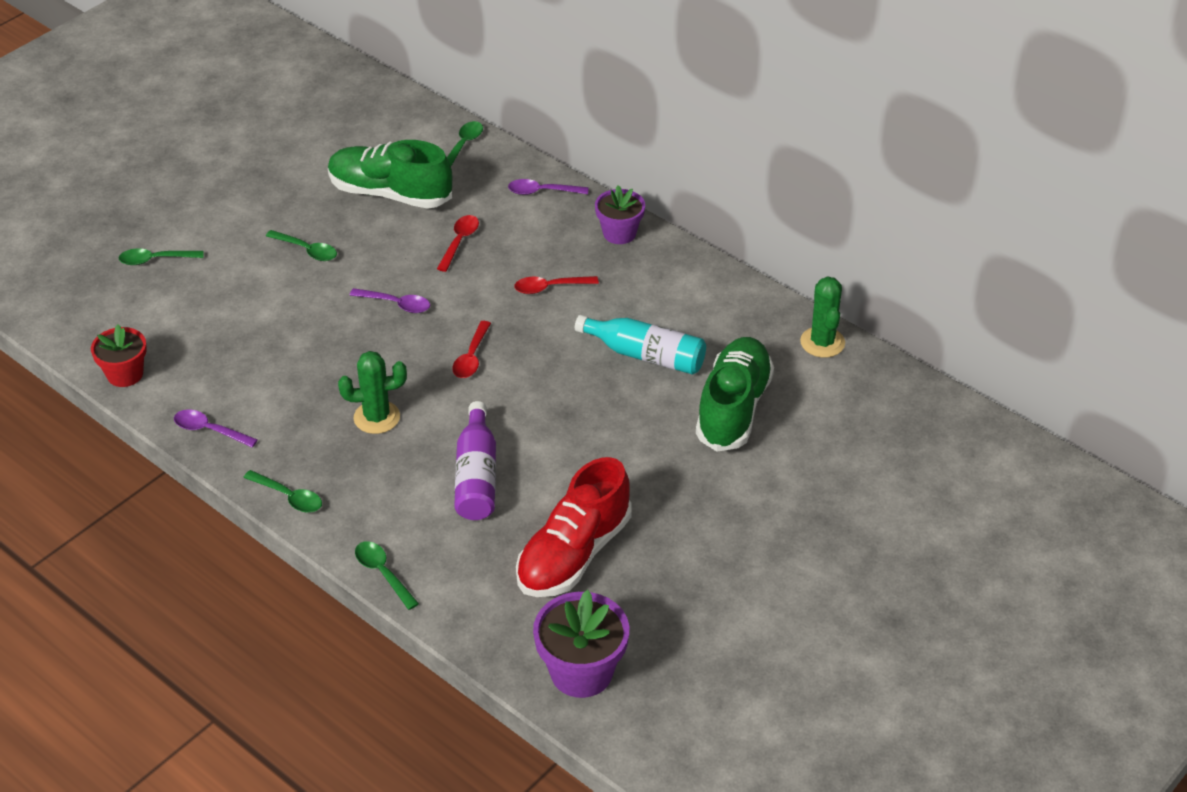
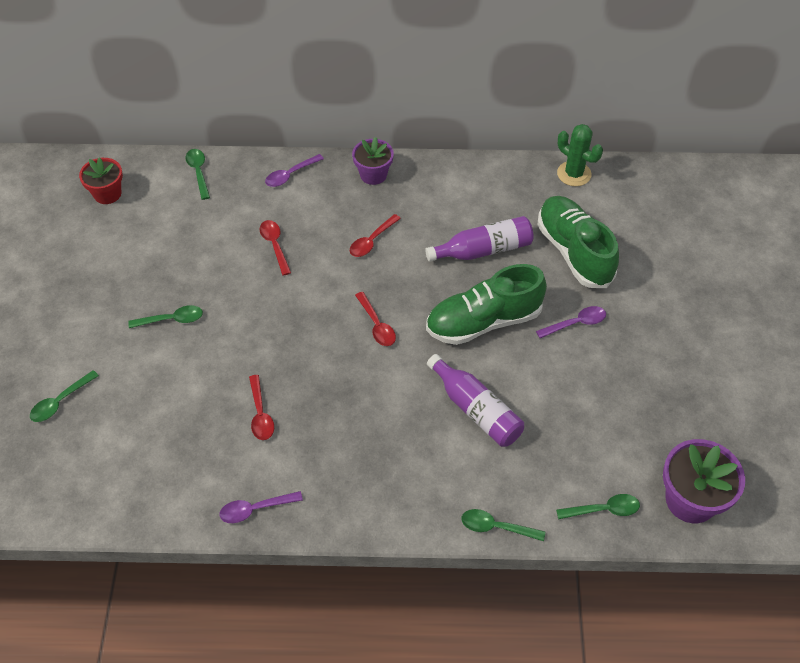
camera: 40 degrees left, 10 degrees up
red flower pot [91,324,147,387] -> red flower pot moved to [79,157,123,204]
green spoon [243,470,322,513] -> green spoon moved to [556,494,640,519]
green shoe [328,140,452,209] -> green shoe moved to [426,264,547,345]
green cactus [338,351,407,434] -> none
purple spoon [350,288,430,313] -> purple spoon moved to [536,306,606,338]
red shoe [516,457,632,597] -> none
turquoise bottle [575,315,706,375] -> purple bottle [425,216,533,262]
none -> red spoon [249,375,274,440]

